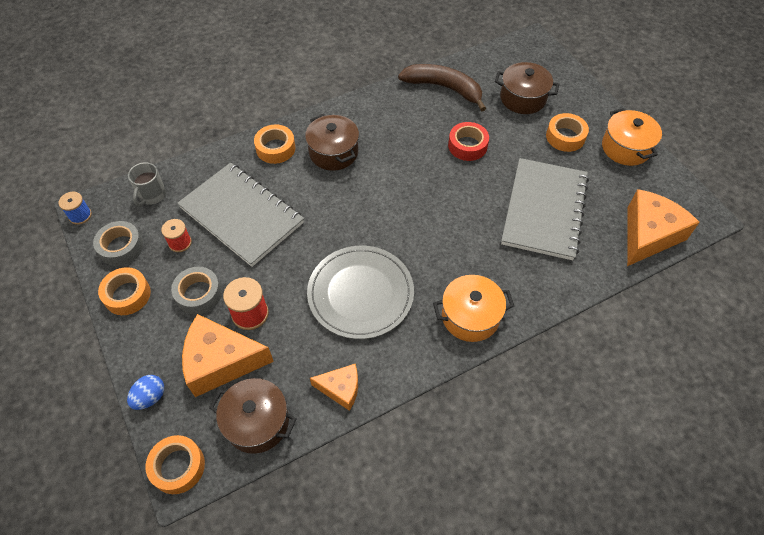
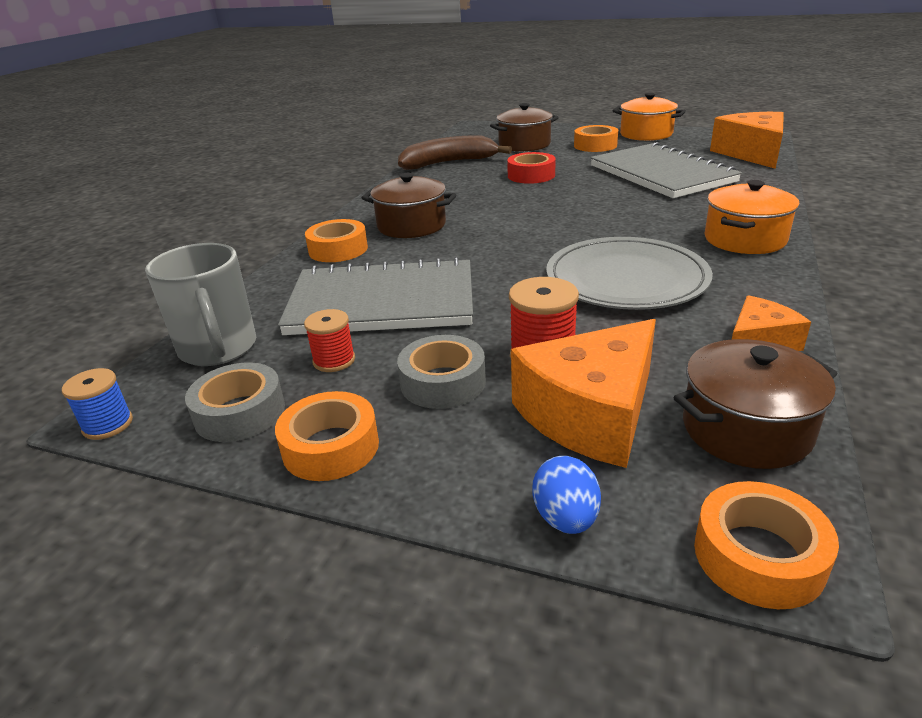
camera: 40 degrees left, 25 degrees down
grey mug [128,162,166,207] -> grey mug [145,243,256,366], size x1.56

